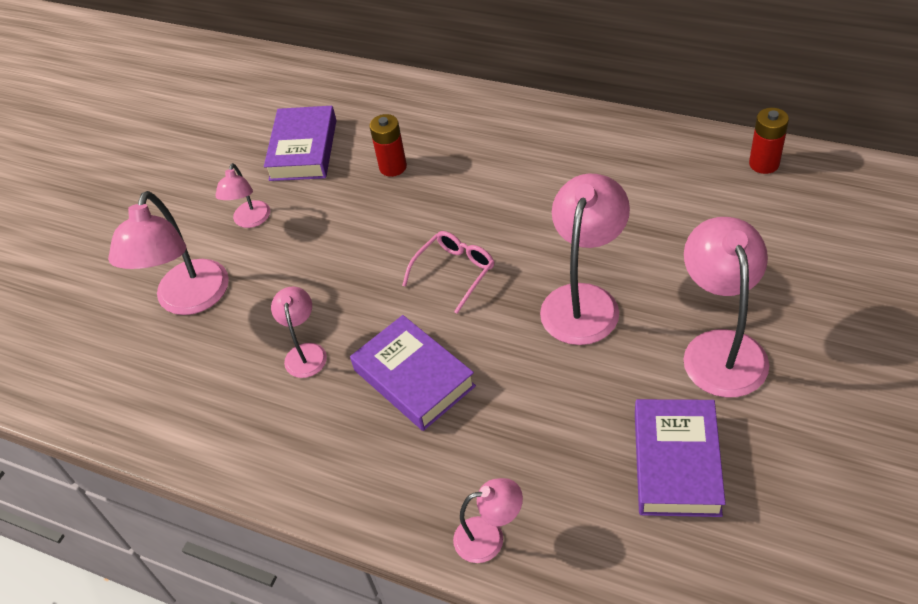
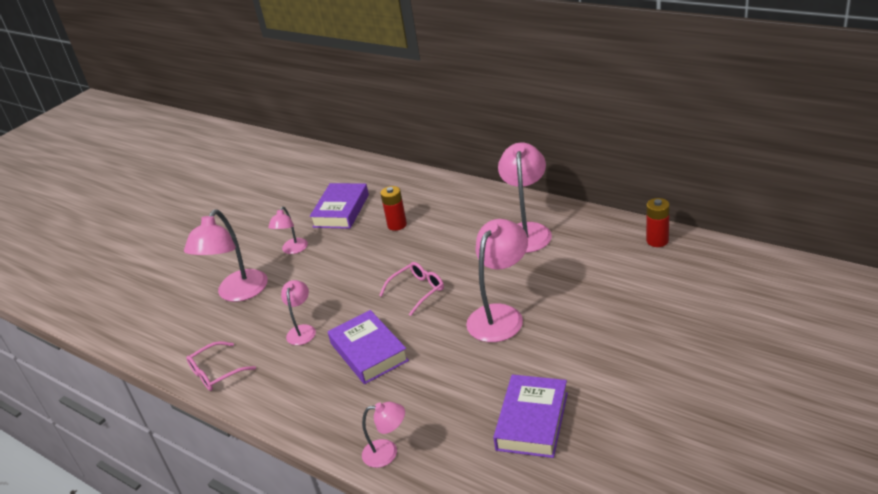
camera: 10 degrees right, 15 degrees down
pink lamp [683,217,769,398] -> pink lamp moved to [498,142,552,253]
none -> pink glasses [186,341,256,391]

